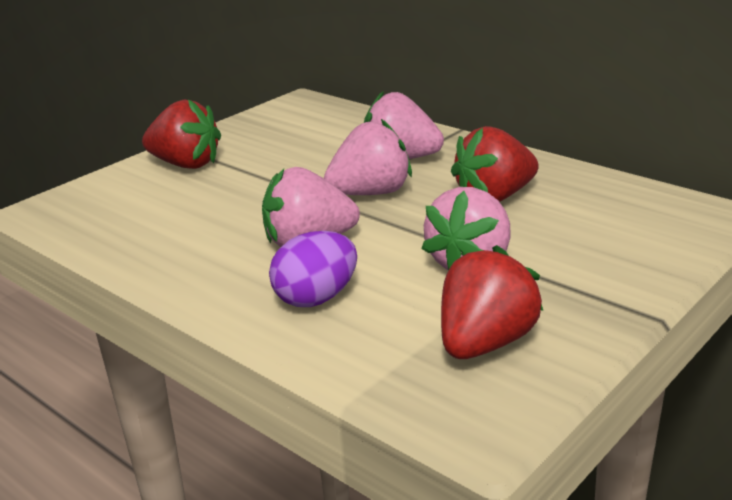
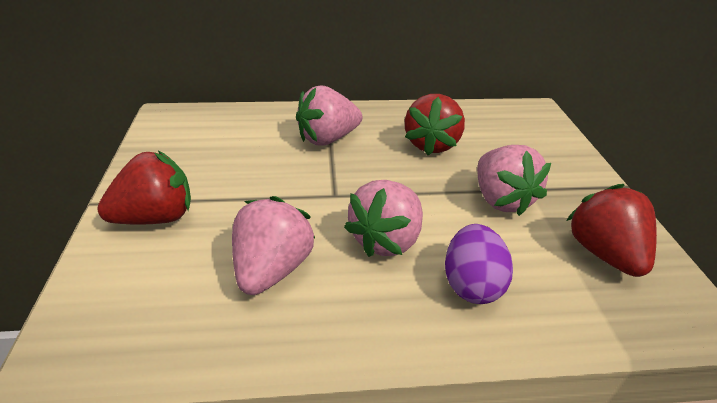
camera: 50 degrees left, 10 degrees up
pink strawberry [324,119,412,195] -> pink strawberry moved to [232,196,315,295]

